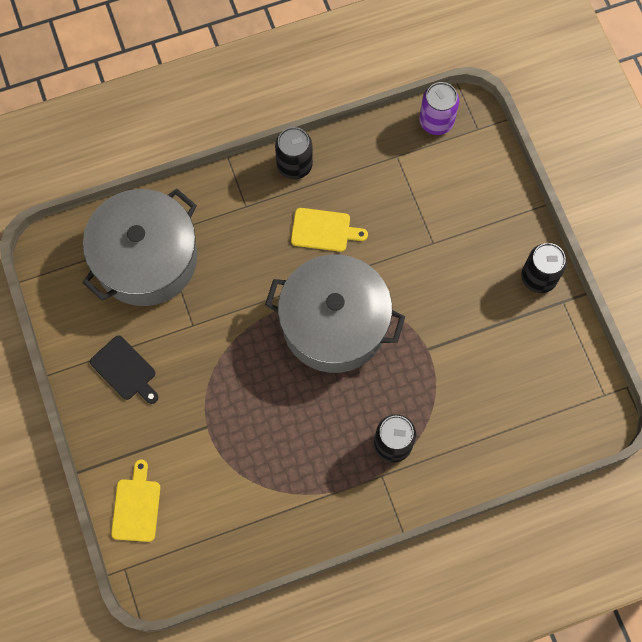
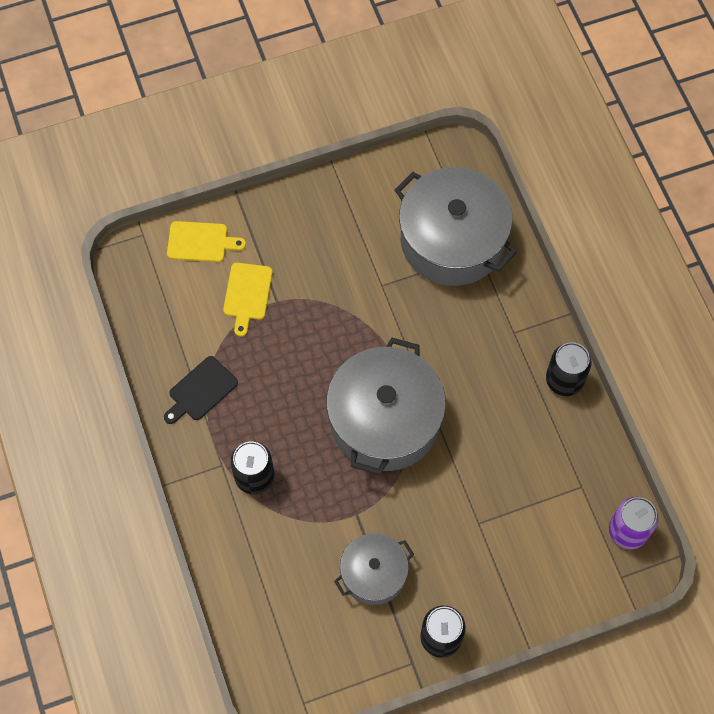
camera: 90 degrees right, 5 degrees down
black cutting board [90,335,158,404] -> black cutting board moved to [164,356,238,424]
yellow cutting board [291,208,368,252] -> yellow cutting board moved to [223,263,273,337]
none -> grey pot [334,533,414,605]

